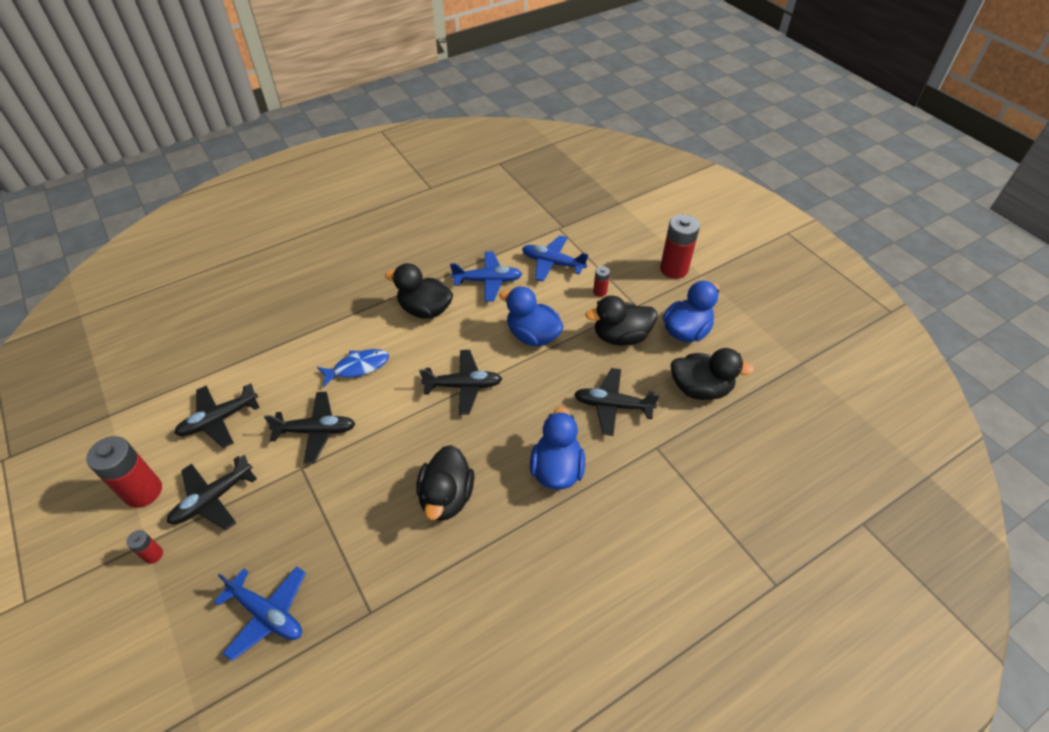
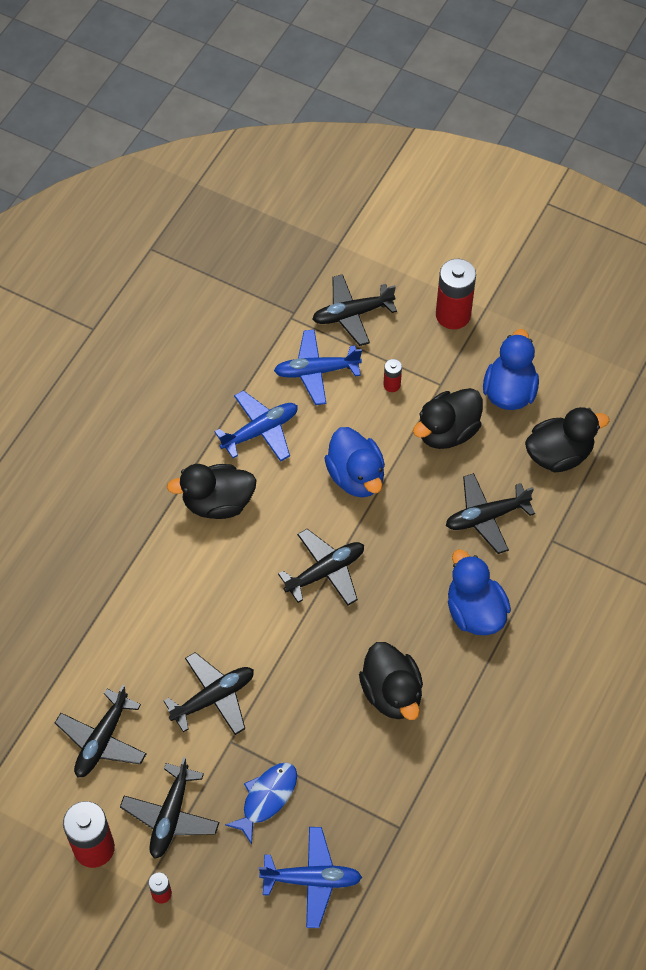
camera: 30 degrees left, 10 degrees up
blue fish [317,349,389,388] -> blue fish moved to [225,762,297,844]
blue duck [499,286,564,347] -> blue duck turned 120 degrees counterclockwise [324,427,385,498]
none -> black plane [312,274,397,346]

